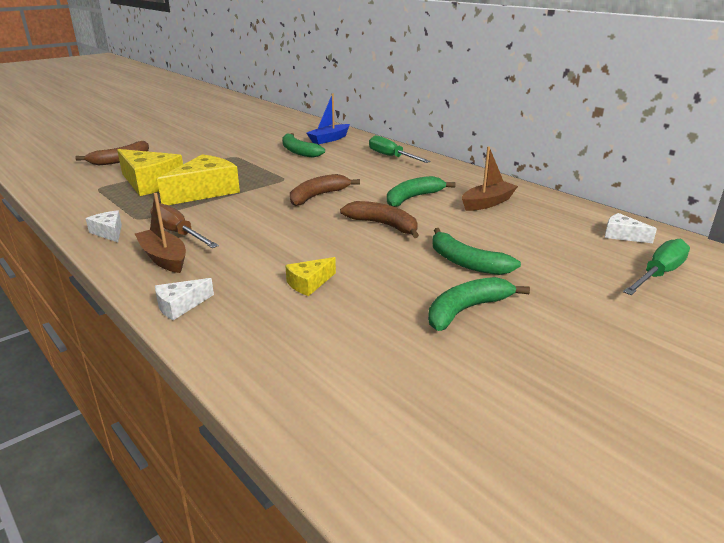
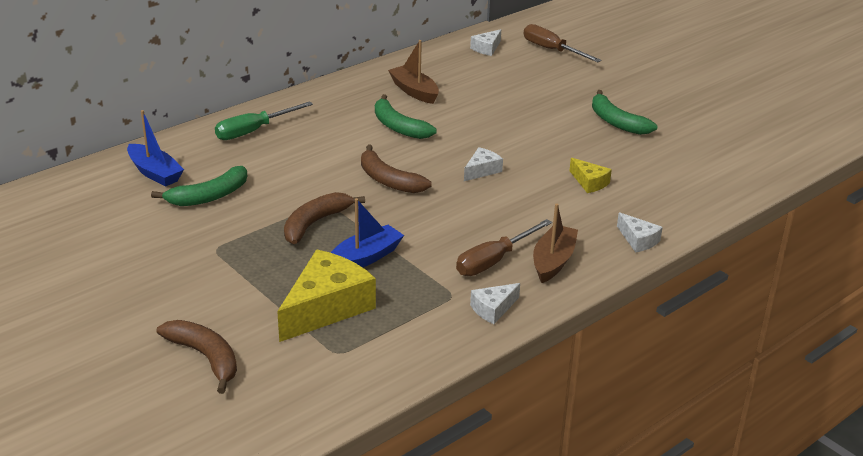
camera: 90 degrees left, 5 degrees up
brown boat [135,193,186,273] -> brown boat turned 150 degrees clockwise [533,203,578,283]
yellow cheese [157,154,240,205] -> blue boat [330,198,404,267]
brown banana [340,201,419,238] -> brown banana moved to [284,192,365,244]
green banana [432,228,521,275] -> none
green screwdriver [623,239,690,295] -> brown screwdriver [524,24,601,62]
none -> white cheese [464,147,503,181]

